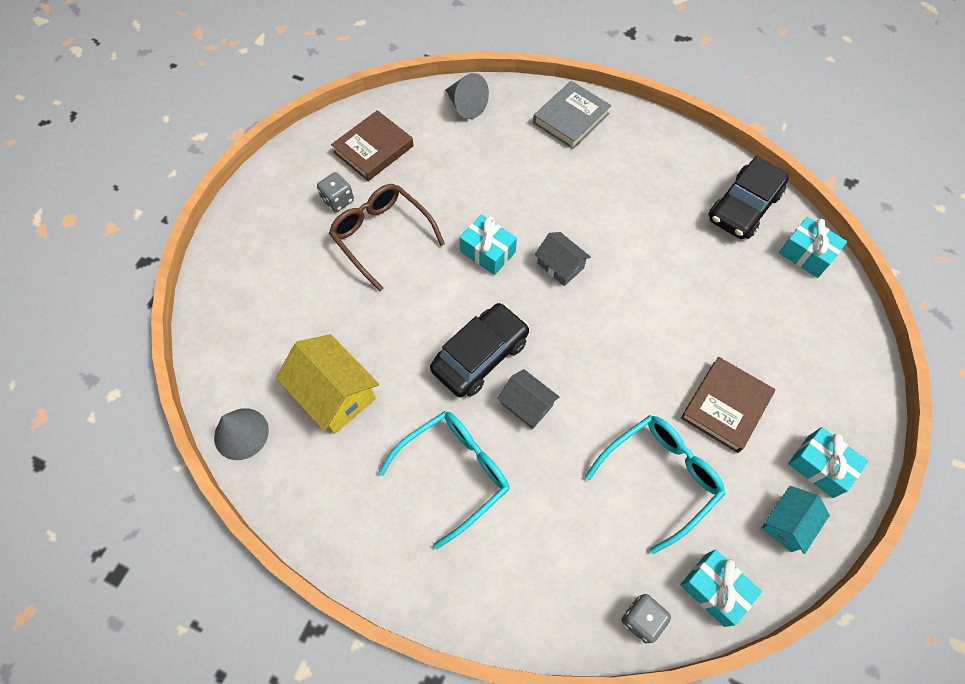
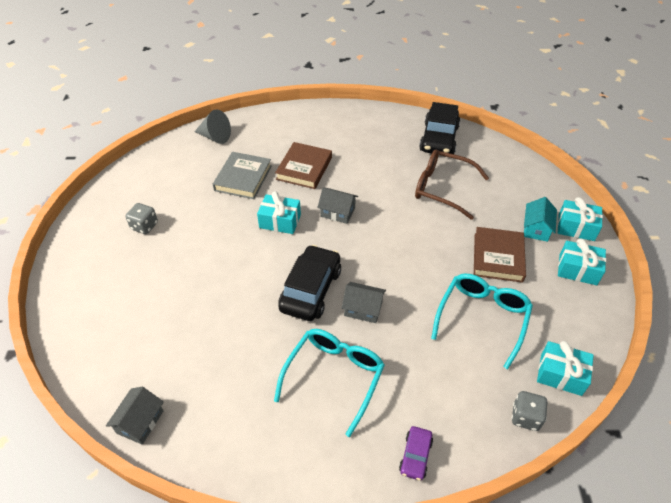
camera: 25 degrees left, 15 degrees down
grey cone [214,408,269,460] -> grey house [106,387,164,445]
yellow house [276,334,379,434] -> none
brown glasses [329,184,445,291] -> brown glasses moved to [415,149,489,220]
brown book [331,110,414,181] -> brown book moved to [275,142,332,189]
grey book [533,81,611,149] -> grey book moved to [213,152,272,199]
turquoise house [761,486,830,554] -> turquoise house moved to [524,197,557,242]
turquoise gift [779,217,847,278] -> turquoise gift moved to [558,197,603,241]
none -> purple car [399,426,433,481]

